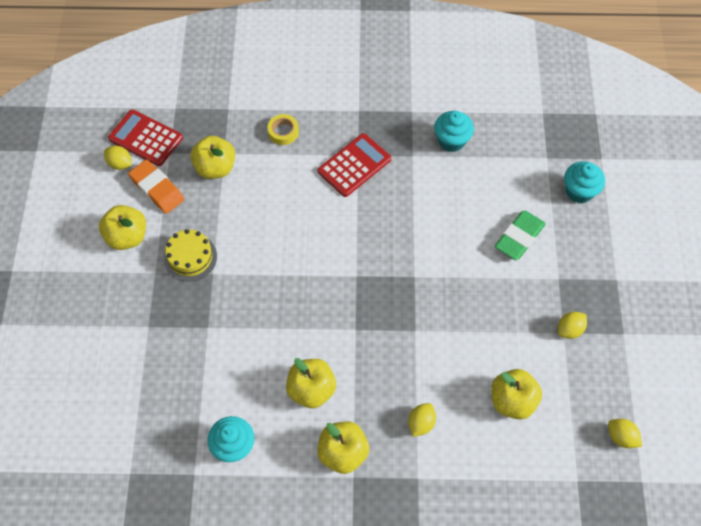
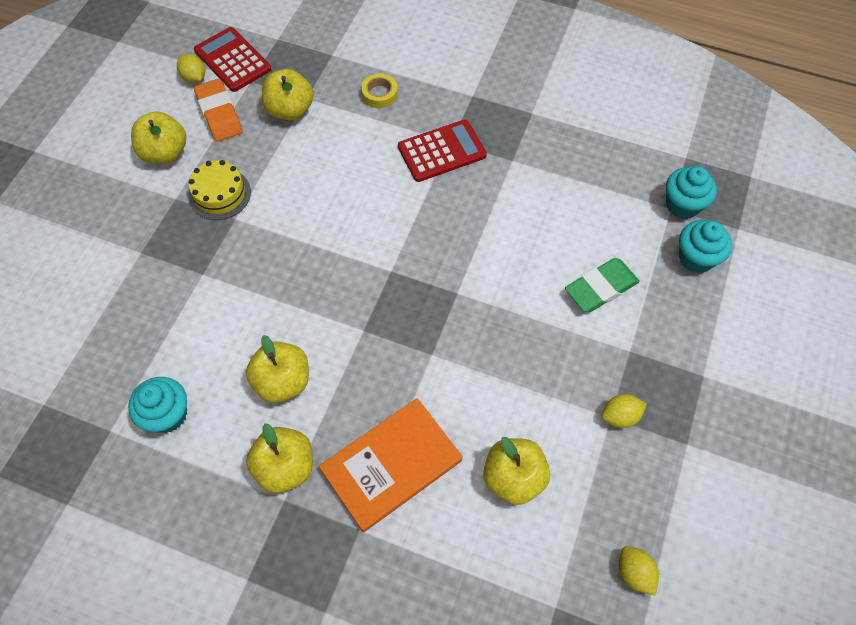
camera: 20 degrees right, 0 degrees up
yellow lemon [408,403,436,437] -> orange book [319,398,463,532]
turquoise cupcake [434,111,474,152] -> turquoise cupcake moved to [666,166,717,219]

